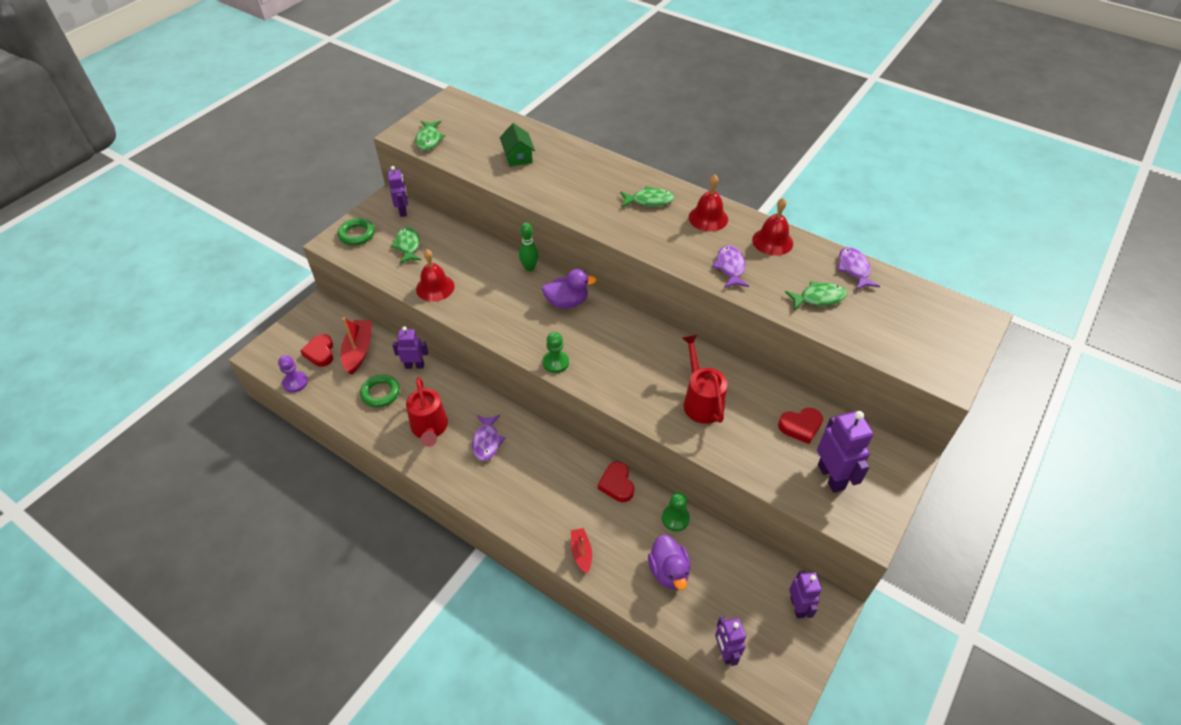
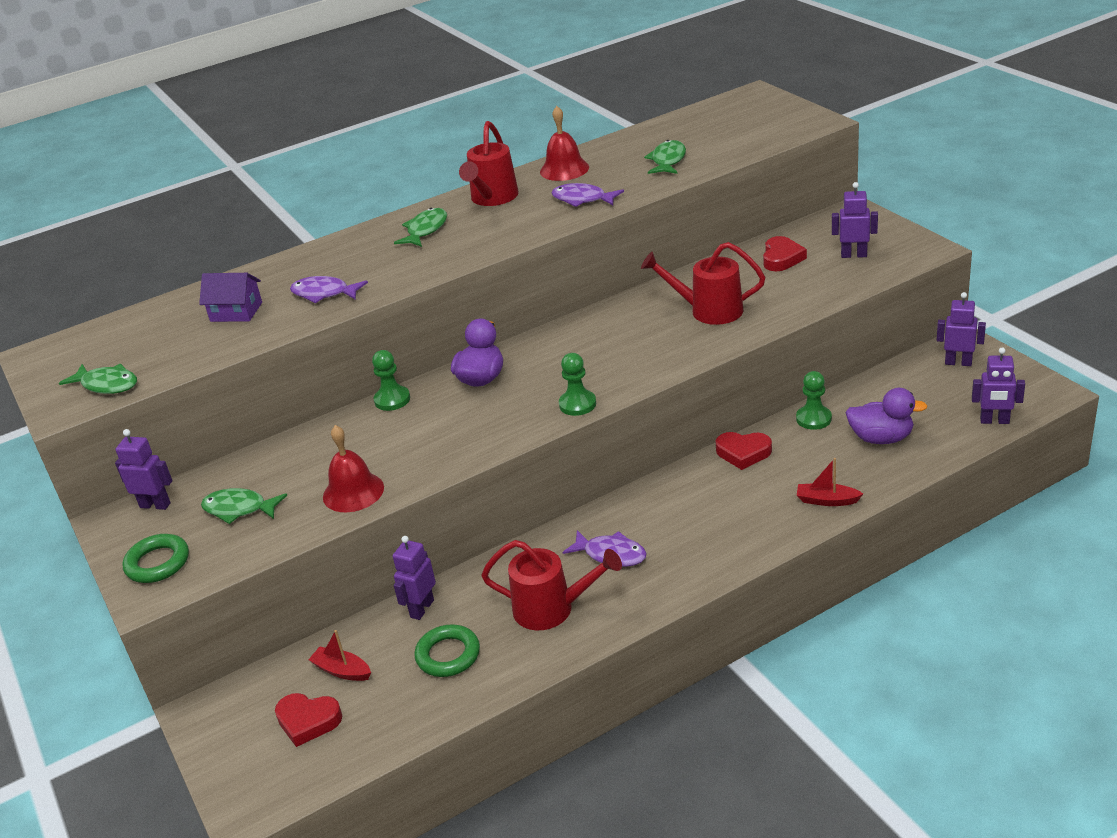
camera: 60 degrees left, 15 degrees down
purple pawn [278,355,308,392] -> none
red boat [341,318,372,374] -> red boat [308,630,371,681], size x0.60
green house [500,123,535,166] -> purple house [199,273,262,322]
green bowling pin [519,223,539,271] -> green pawn [372,350,410,411]
red bell [689,175,728,232] -> red watering can [459,121,519,206]
purple robot [817,411,874,493] -> purple robot [832,182,878,258], size x0.65
purple fish [838,247,880,290] -> purple fish moved to [290,276,368,303]

